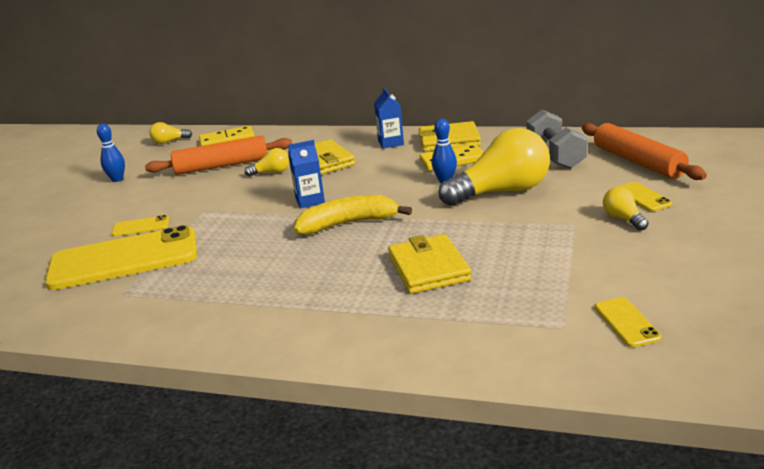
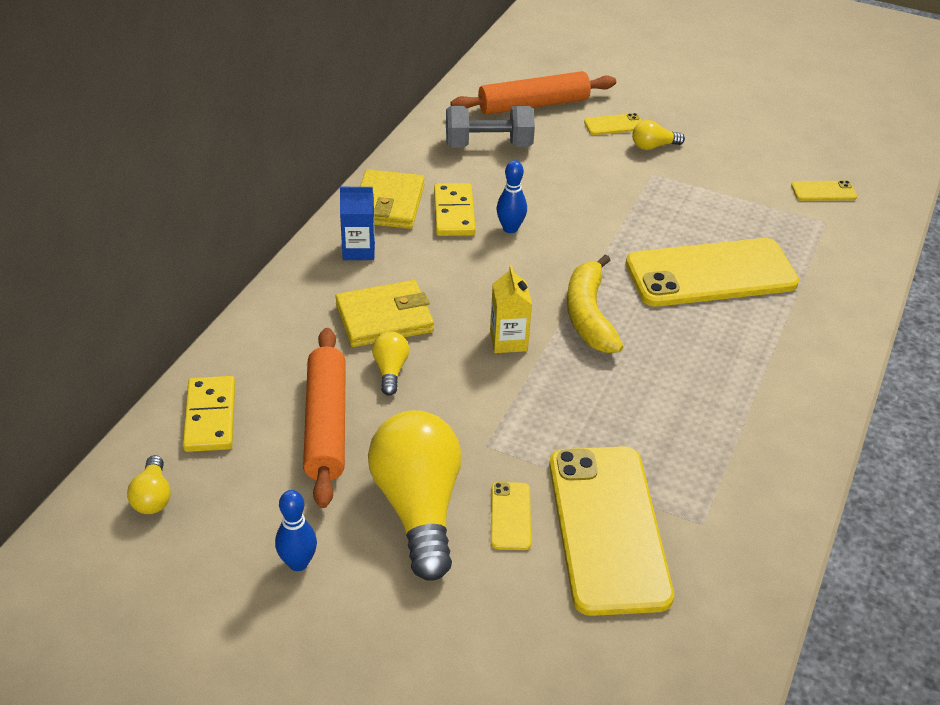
camera: 85 degrees left, 15 degrees up
blue carton [288,140,325,208] -> yellow carton [490,266,532,353]
yellow wallet [388,234,472,294] -> yellow phone [626,238,799,307]
yellow light bulb [439,128,550,206] -> yellow light bulb moved to [368,410,462,581]

